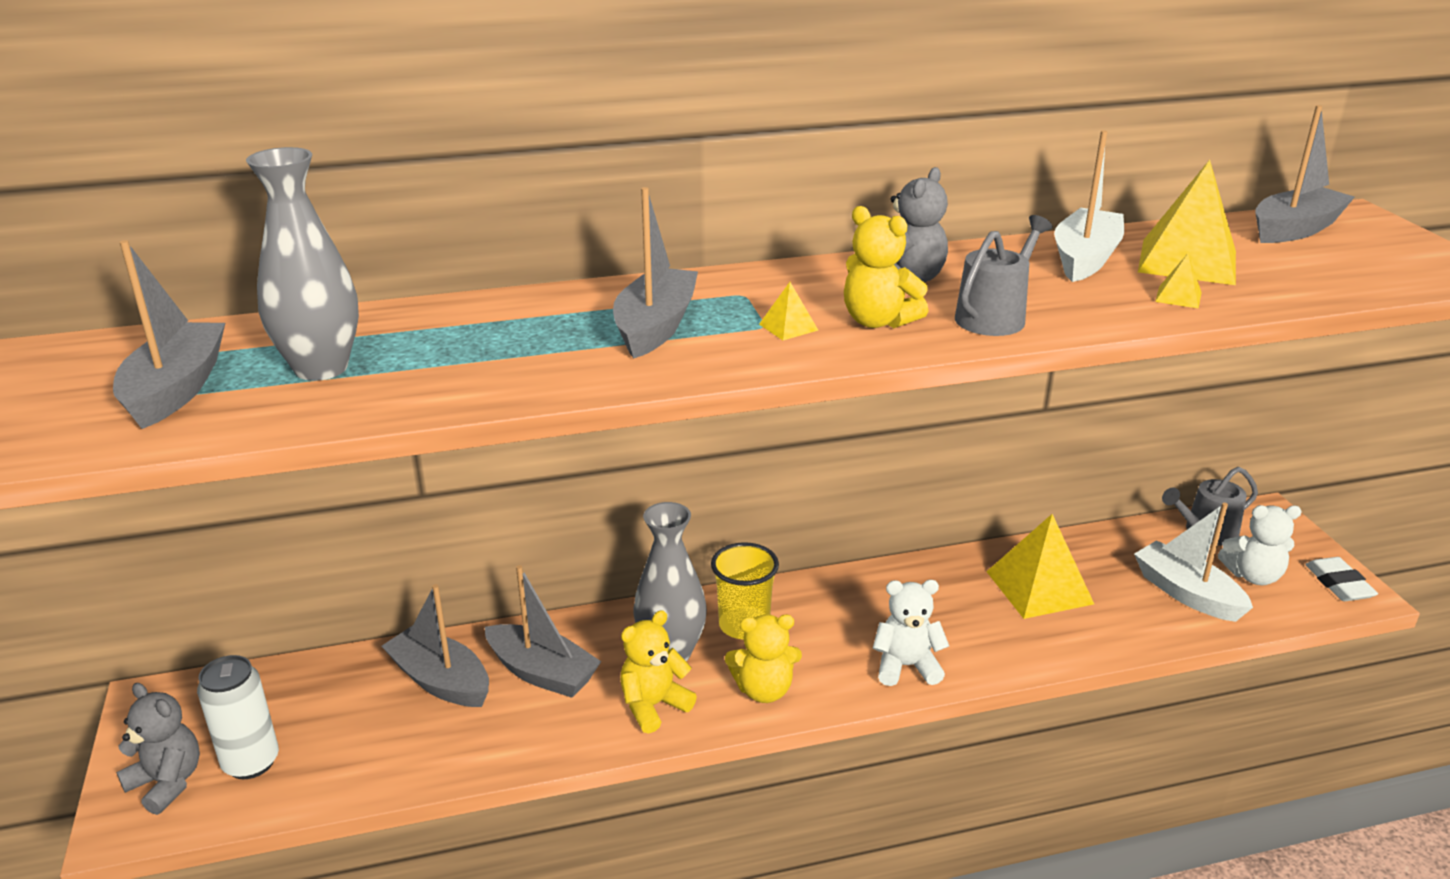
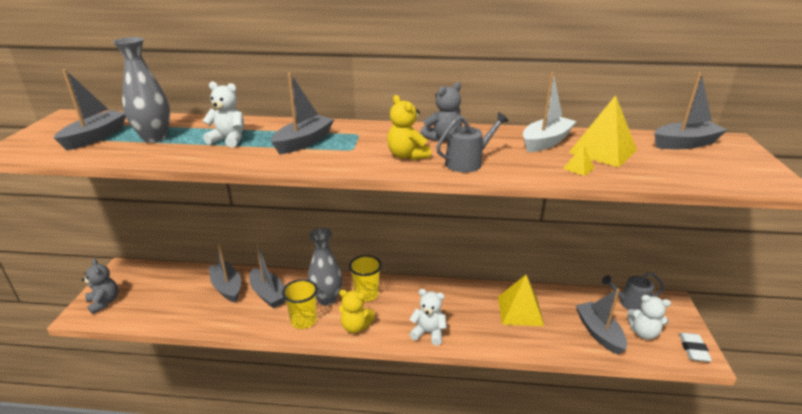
camera: 20 degrees right, 0 degrees up
white can [197,655,279,779] -> none
yellow teddy bear [620,610,697,734] -> yellow cup [282,279,318,329]
yellow pyramid [759,282,818,340] -> none
white boat [1134,503,1253,622] -> grey boat [576,288,627,355]
none -> white teddy bear [203,81,244,147]

